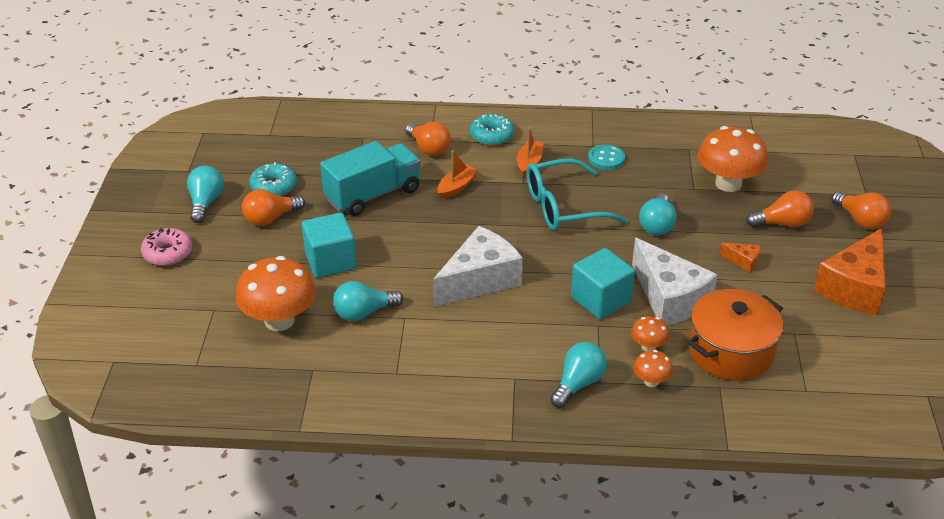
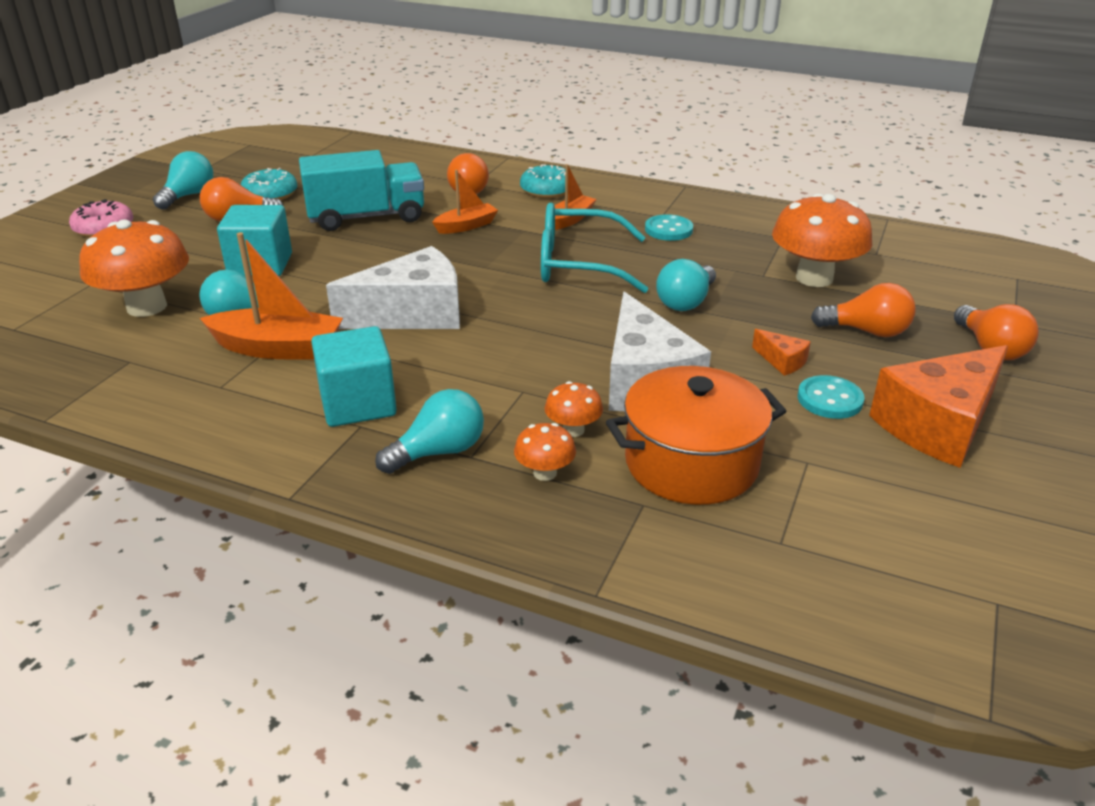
camera: 20 degrees right, 5 degrees down
turquoise cube [571,248,635,319] -> turquoise cube moved to [311,326,397,427]
none -> orange boat [200,232,343,360]
none -> turquoise button [798,375,865,419]

